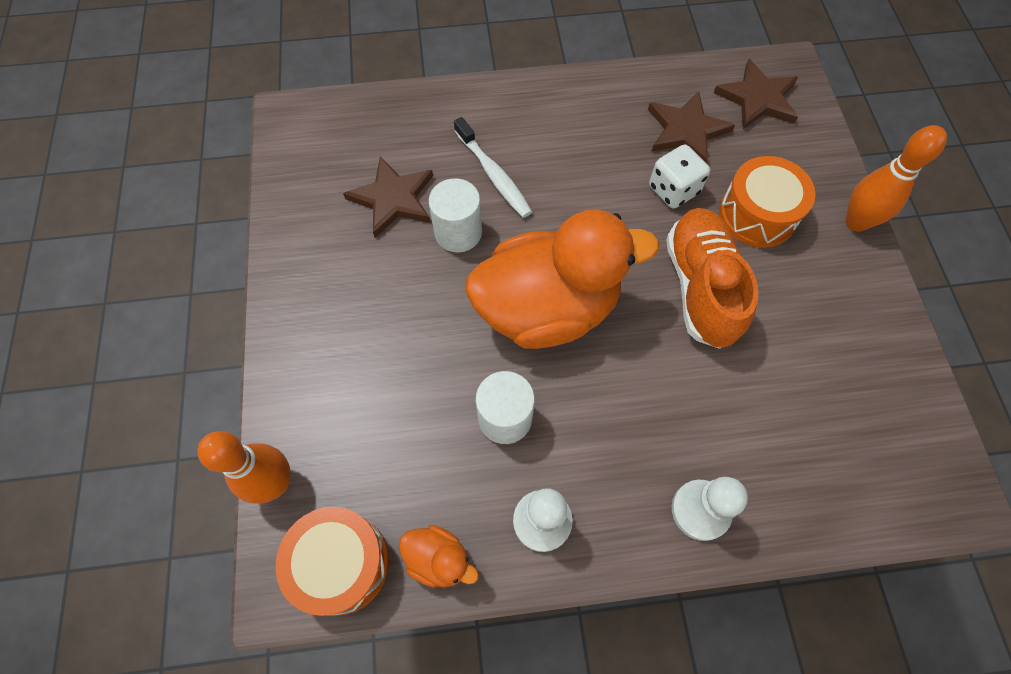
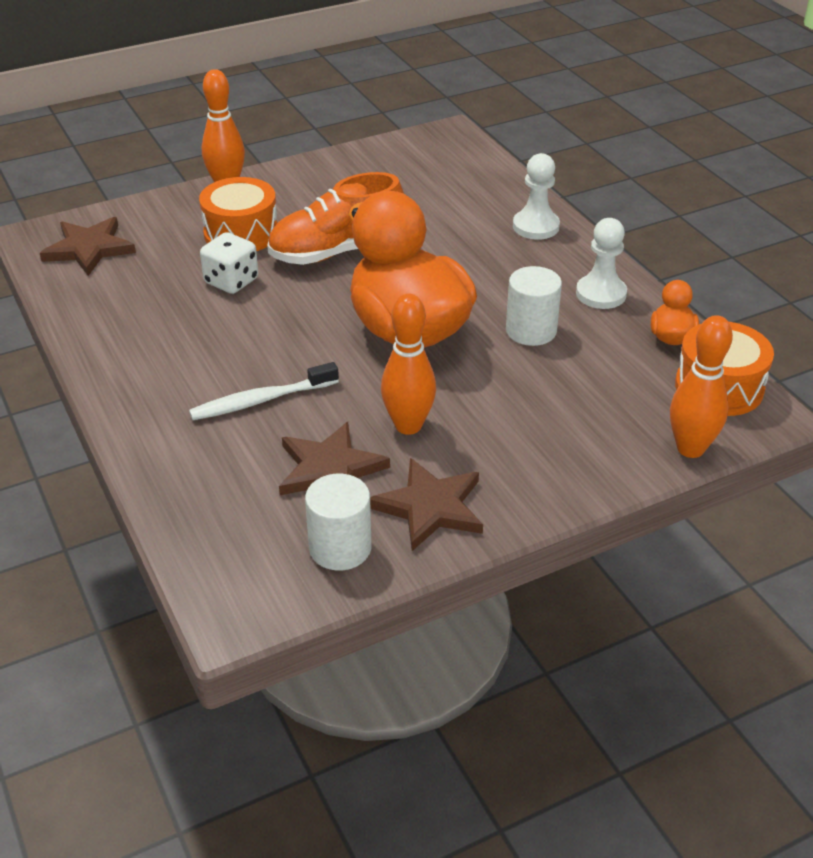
camera: 110 degrees left, 25 degrees down
white cylinder [429,178,482,252] -> white cylinder moved to [305,474,371,571]
white toothbrush [454,117,532,218] -> white toothbrush turned 150 degrees counterclockwise [189,362,339,420]
brown star [648,91,735,162] -> brown star moved to [370,458,483,551]
none -> orange bowling pin [381,293,436,435]

